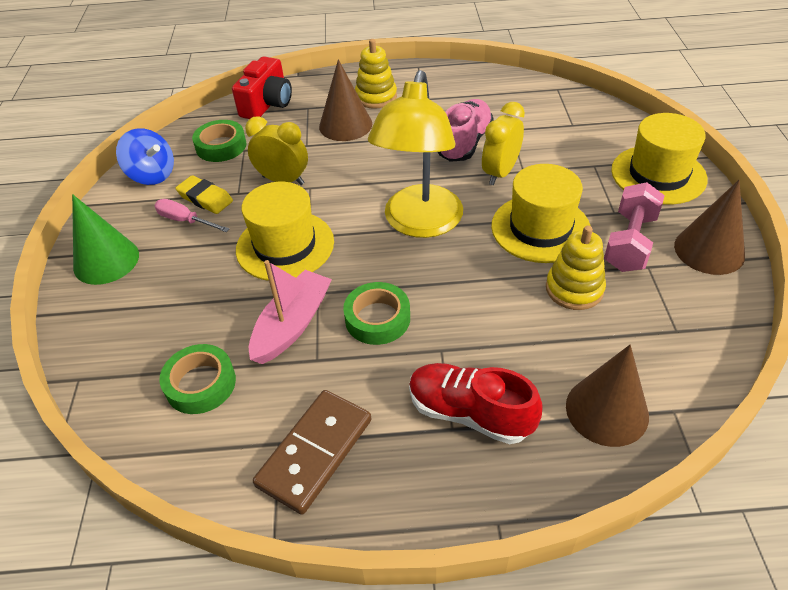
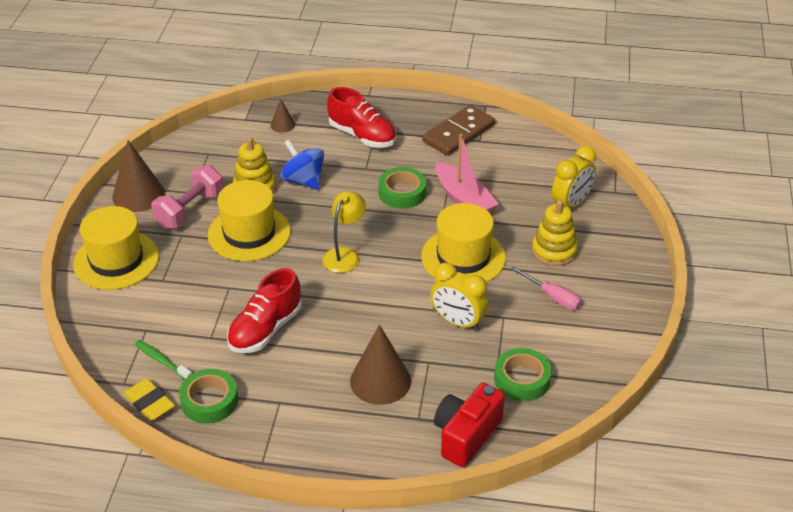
camera: 170 degrees left, 5 degrees down
green cone [72,194,139,285] -> none
blue spinning top [116,128,174,185] -> blue spinning top moved to [280,139,324,190]
green tape [159,344,236,414] -> green tape moved to [179,369,238,424]
yellow eraser [175,175,233,214] -> yellow eraser moved to [123,378,175,421]
pink boat [249,260,332,364] -> pink boat turned 75 degrees counterclockwise [435,134,499,213]
yellow stacking toy [355,39,397,109] -> yellow stacking toy moved to [532,200,578,266]
yellow lamp [368,70,463,238] -> yellow lamp [322,191,366,273], size x0.53
pink shoe [438,99,494,162] -> red shoe [227,268,302,353]
yellow clock [482,102,525,185] -> yellow clock moved to [552,146,596,209]
brown cone [566,345,649,447] -> brown cone [271,98,295,133], size x0.51
none -> green toothbrush [135,340,192,380]

